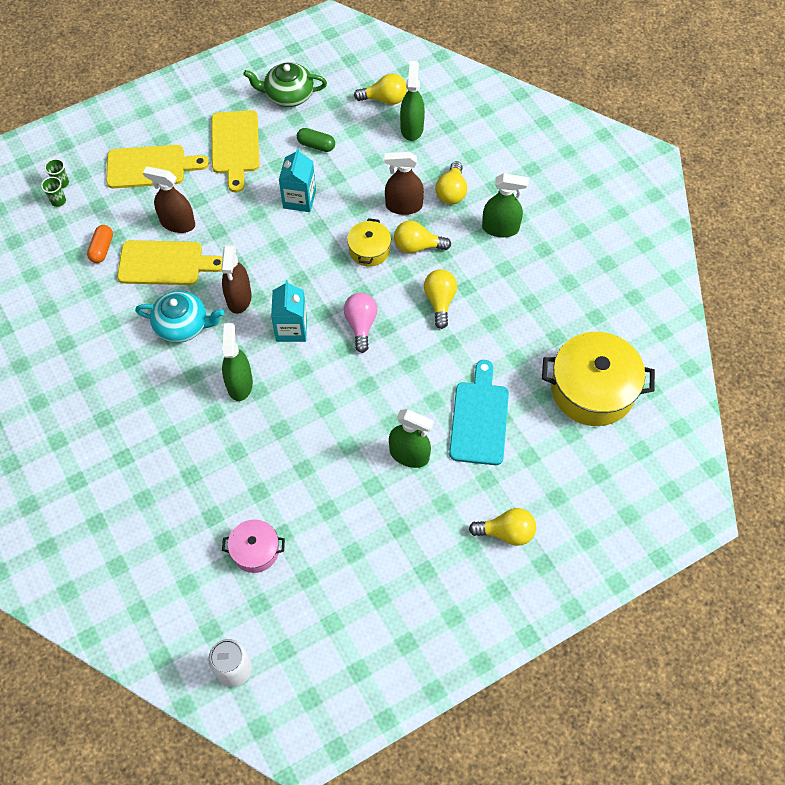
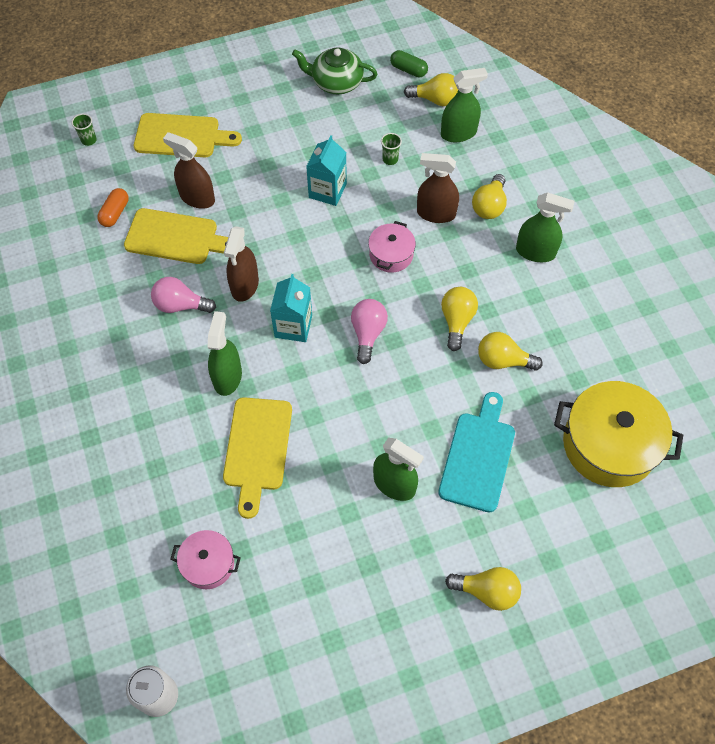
camera: 10 degrees right, 0 degrees up
green cup [41,177,66,207] -> green cup moved to [381,133,402,165]
turquoise teapot [135,291,224,343] -> pink light bulb [151,277,216,313]
yellow cutting board [211,110,259,193] -> yellow cutting board moved to [223,397,292,519]
green capsule [297,128,335,152] -> green capsule moved to [390,50,428,77]
yellow pot [347,218,391,267] -> pink pot [368,221,416,273]
yellow light bulb [394,220,451,253] -> yellow light bulb moved to [478,332,543,371]
green spray bottle [400,61,425,141] -> green spray bottle turned 60 degrees clockwise [441,68,488,142]

